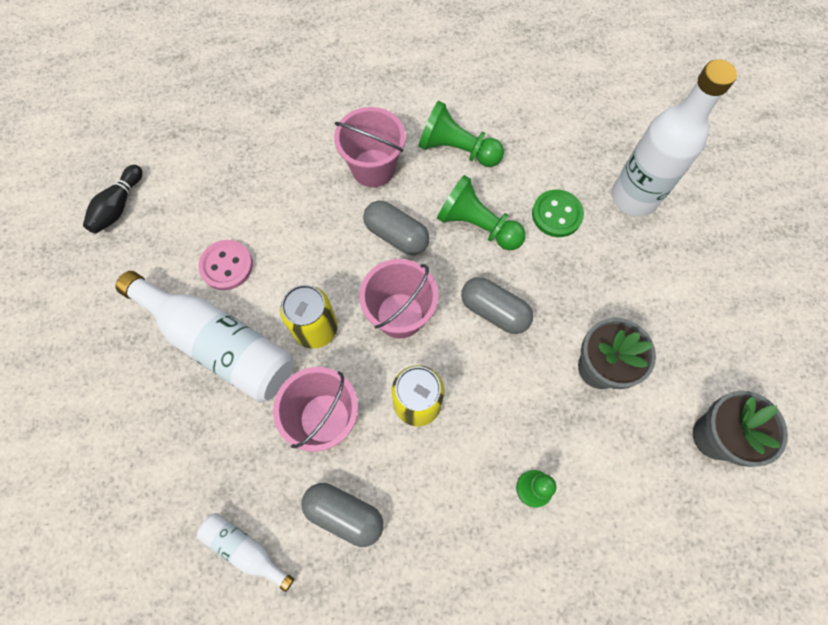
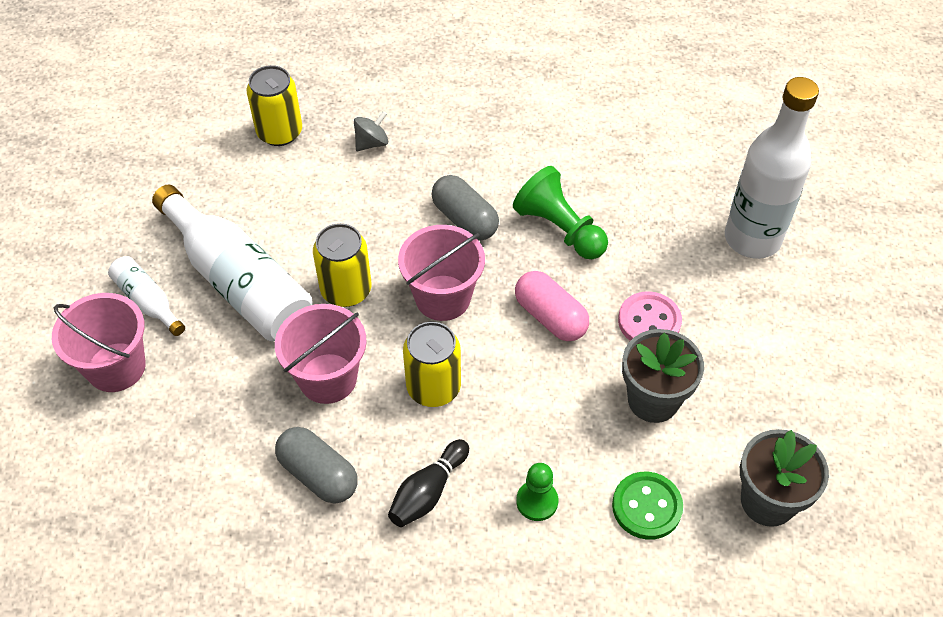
camera: 15 degrees right, 15 degrees down
black bowling pin [83,165,142,234] -> black bowling pin moved to [388,439,469,527]
white bottle [197,513,294,592] -> white bottle moved to [108,256,185,336]
pink button [198,240,253,290] -> pink button moved to [618,291,682,341]
pink bucket [334,107,406,187] -> pink bucket moved to [52,293,146,392]
green pawn [419,101,504,167] -> none
grey capsule [461,277,533,334] -> pink capsule [515,271,589,341]
green button [532,189,584,237] -> green button moved to [612,472,683,540]
none -> yellow can [247,65,302,146]
none -> grey spinning top [354,111,388,151]

